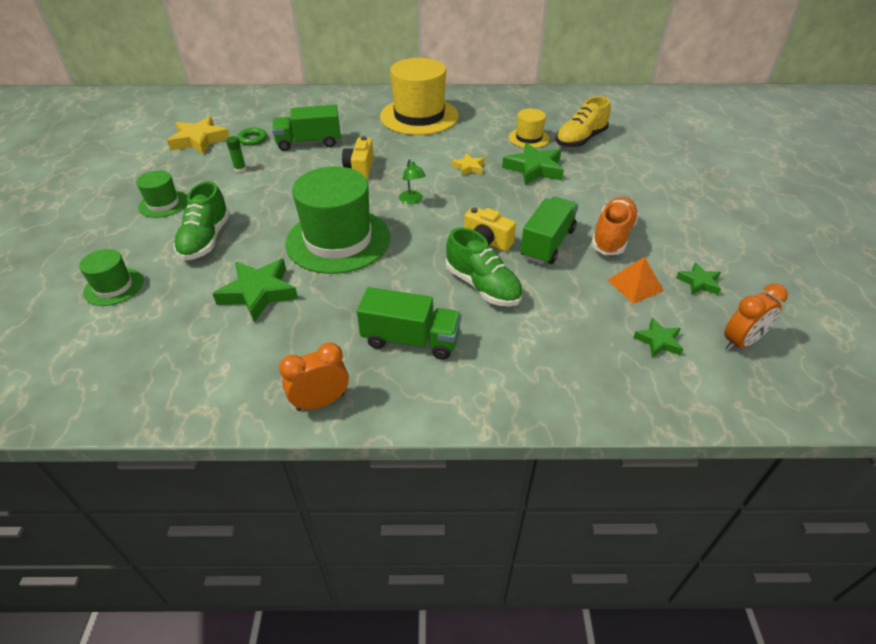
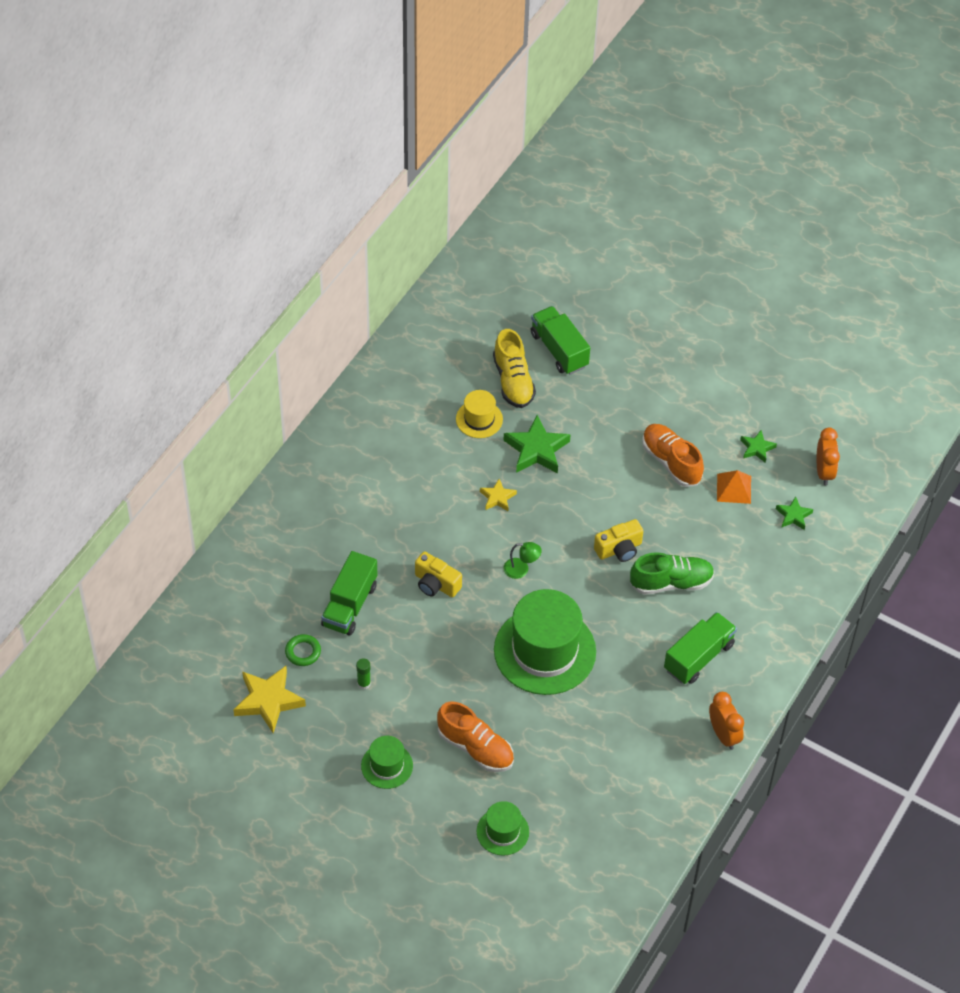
camera: 60 degrees left, 10 degrees up
green shoe [173,181,230,261] -> orange shoe [437,701,514,772]
green star [213,259,298,322] -> none
orange clock [279,343,349,411] -> orange clock turned 150 degrees clockwise [709,692,744,750]
yellow hat [380,58,459,135] -> none
green truck [520,197,578,265] -> green truck moved to [531,306,590,375]

